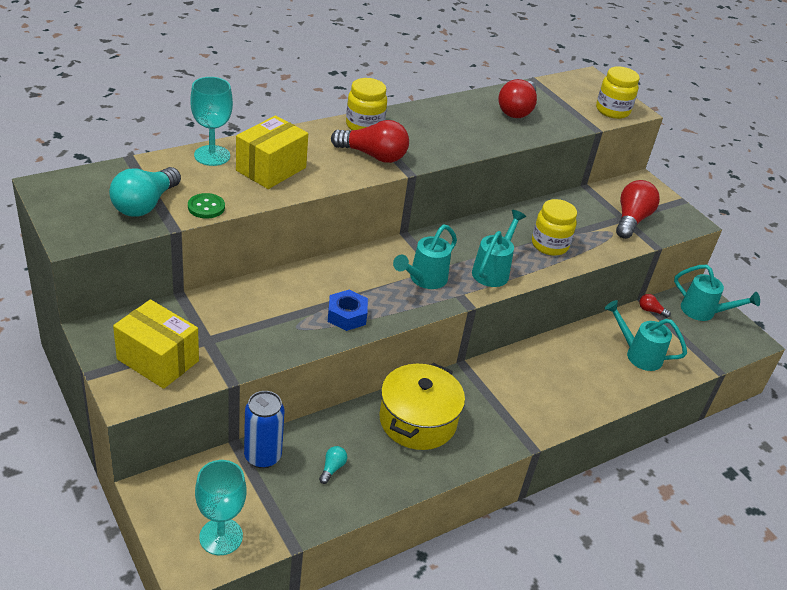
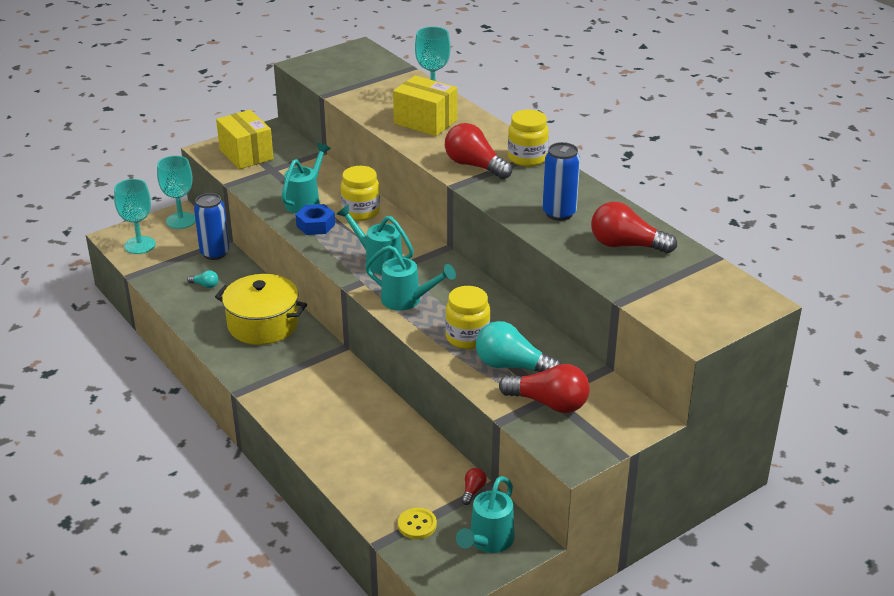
camera: 90 degrees right, 5 degrees down
turquoise light bulb [109,167,181,217] -> turquoise light bulb moved to [476,321,561,372]
yellow box [113,299,199,389] -> yellow box turned 60 degrees counterclockwise [216,110,274,169]
green button [188,193,225,219] -> none
red light bulb [331,120,409,163] -> red light bulb turned 120 degrees clockwise [445,123,512,179]
yellow jar [596,66,640,119] -> yellow jar moved to [341,166,380,221]
turquoise watering can [604,300,687,371] -> turquoise watering can moved to [282,143,331,213]
none -> turquoise goblet [157,156,196,229]
none -> yellow button [398,508,437,539]
none -> blue can [543,142,580,221]

